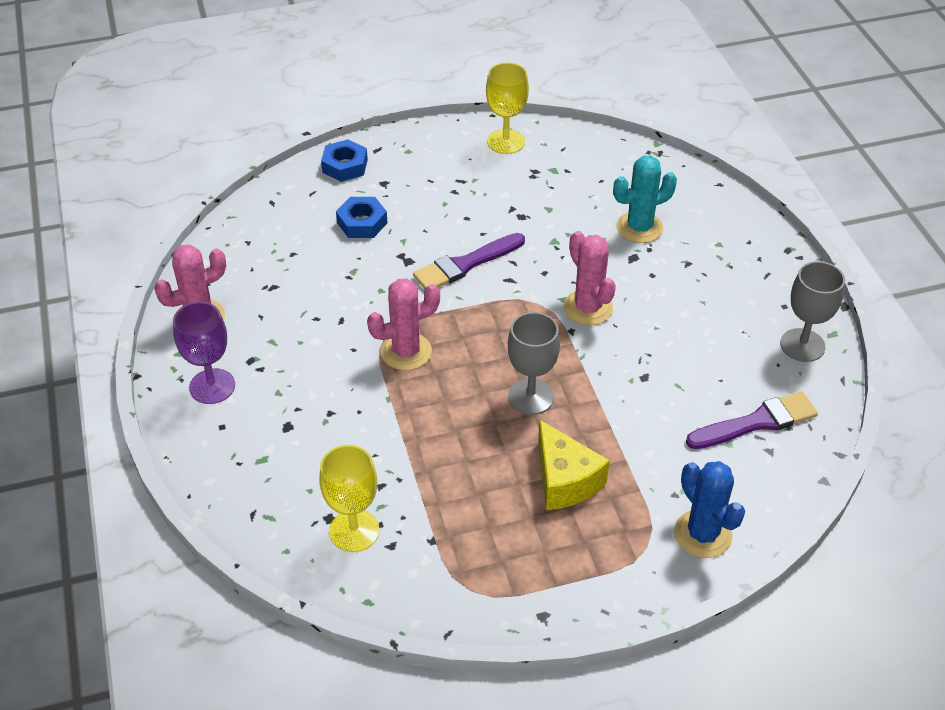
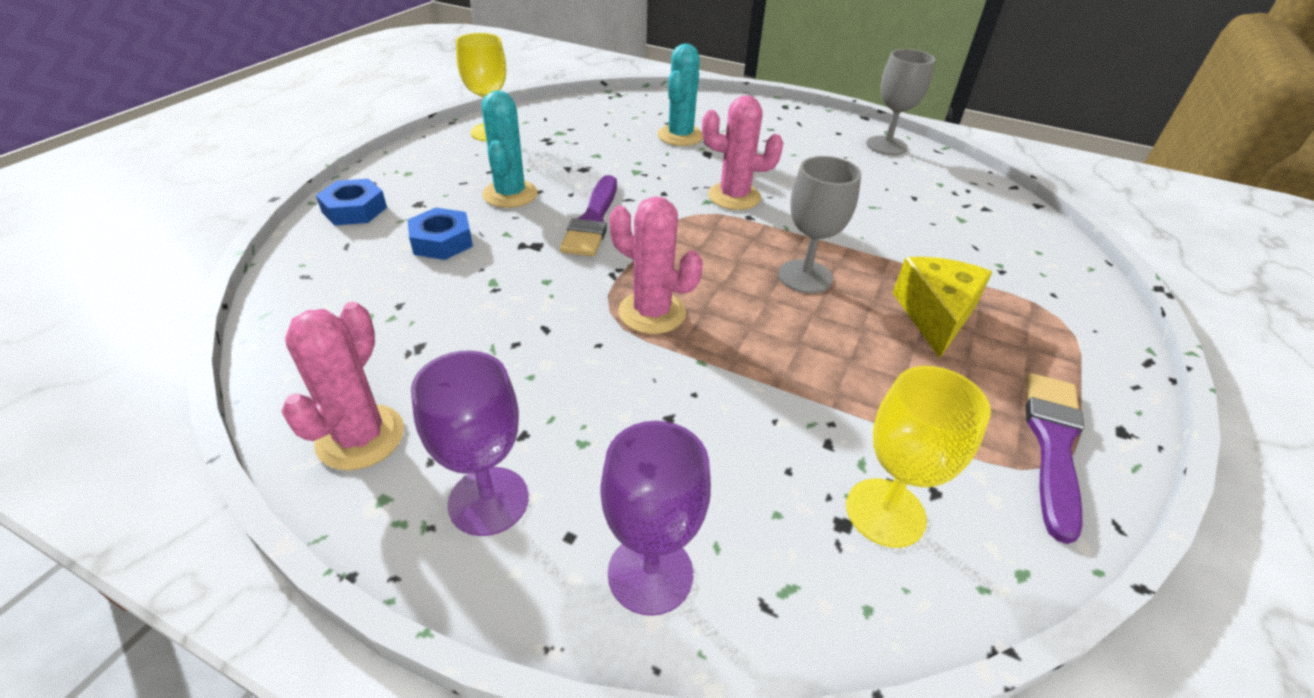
camera: 50 degrees left, 5 degrees down
pink cactus [367,279,440,370] -> pink cactus turned 75 degrees counterclockwise [610,196,703,334]
yellow cheese [538,420,610,510] -> yellow cheese turned 90 degrees counterclockwise [893,257,992,358]
blue cactus [674,461,745,558] -> none
purple brush [686,391,818,449] -> purple brush moved to [1026,373,1085,544]
none -> turquoise cactus [481,90,537,208]
none -> purple goblet [601,421,711,616]

